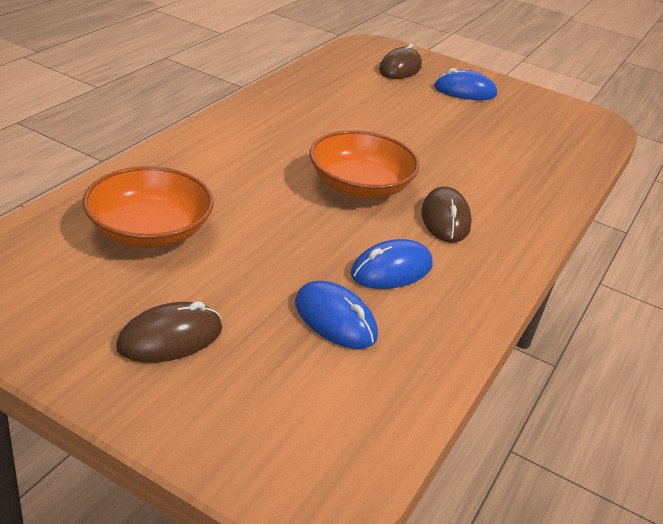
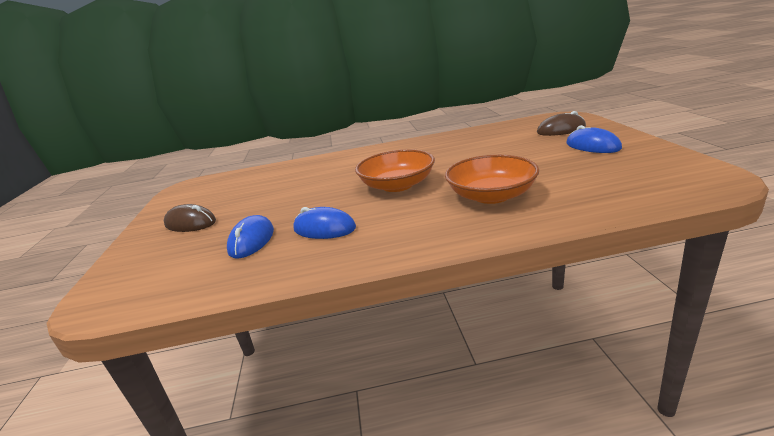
camera: 60 degrees right, 10 degrees down
orange bowl [82,166,214,248] -> orange bowl moved to [445,155,539,204]
brown mouse [421,186,472,243] -> none

